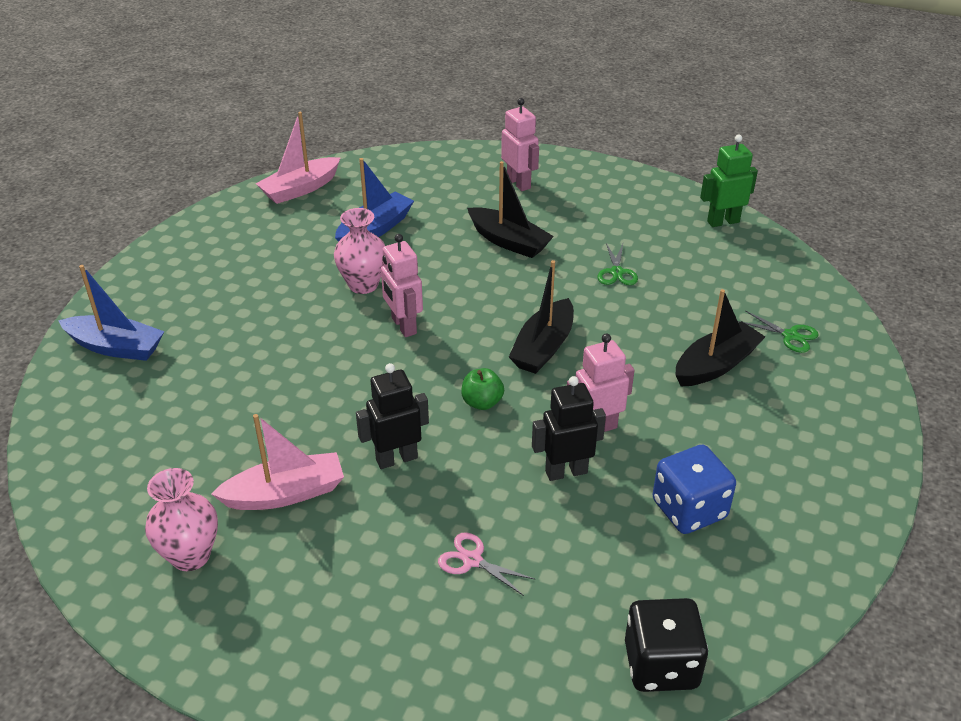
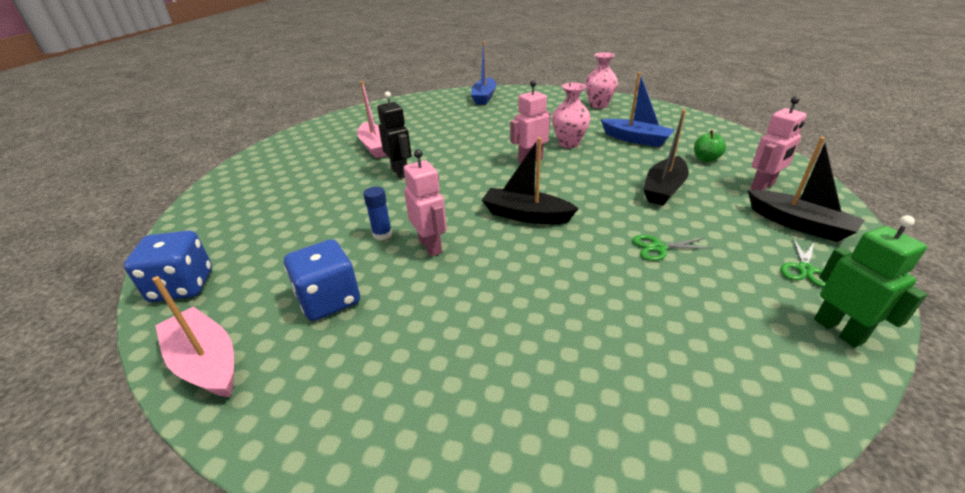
camera: 85 degrees right, 5 degrees down
pink vase [145,468,218,571] -> pink vase moved to [585,52,618,108]
pink boat [256,112,341,204] -> pink boat moved to [152,276,234,397]
pink scissors [438,532,536,596] -> none
green apple [461,368,504,410] -> green apple moved to [694,130,726,162]
black robot [532,376,606,481] -> blue glue stick [363,187,392,240]
black dice [625,598,708,692] -> blue dice [124,230,212,302]
black boat [675,289,765,386] -> black boat moved to [748,137,865,242]
green scissors [738,310,819,353] -> green scissors moved to [781,238,826,287]

